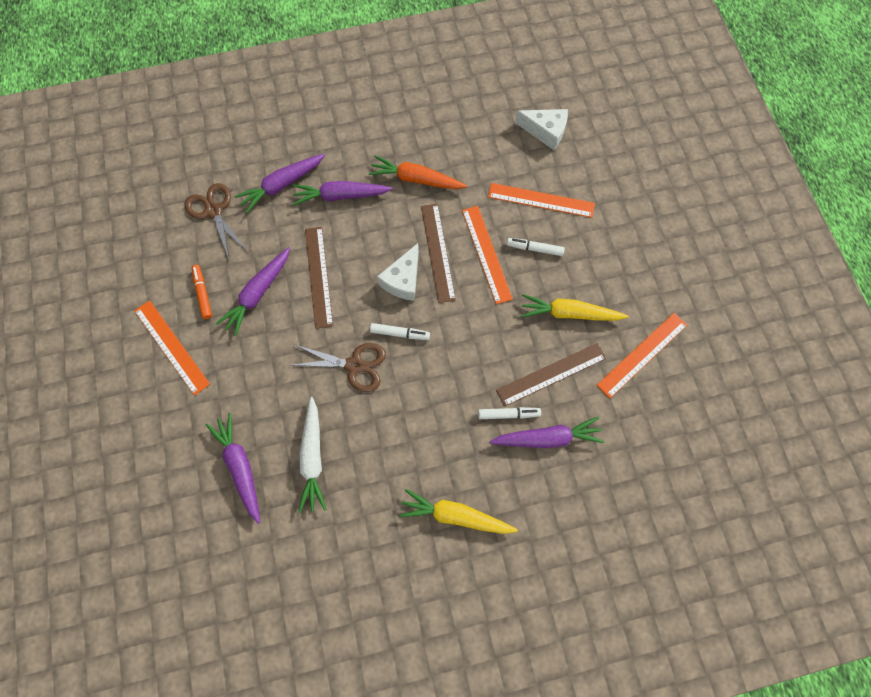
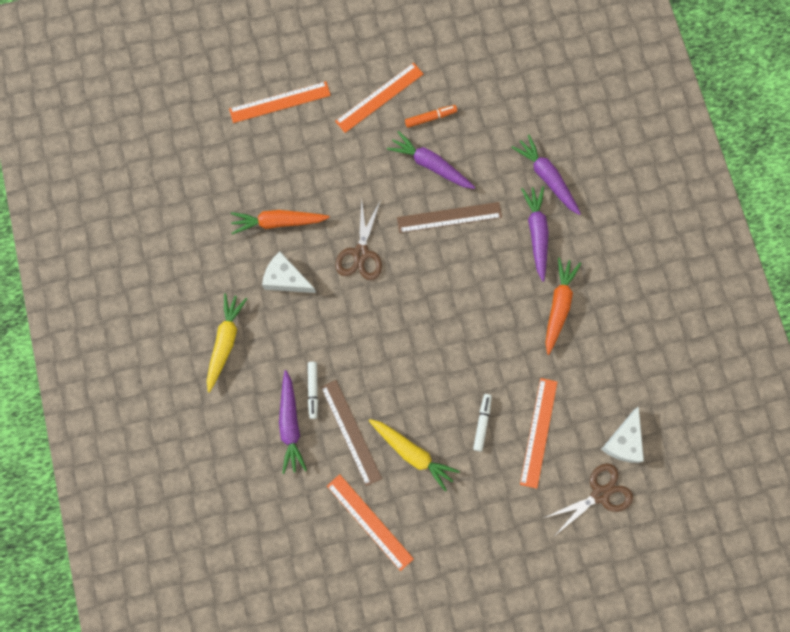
camera: 90 degrees right, 5 degrees up
brown scissors [185,183,247,259] -> brown scissors moved to [544,463,633,534]
purple carrot [206,413,260,524] -> none
white carrot [298,397,327,513] -> orange carrot [231,210,330,235]
white marker [370,323,430,340] -> none
white cheese [377,243,419,301] -> white cheese moved to [262,251,316,293]
brown ruler [421,204,456,303] -> none
orange ruler [462,206,513,304] -> orange ruler moved to [229,81,331,123]
yellow carrot [521,294,629,321] -> yellow carrot turned 120 degrees clockwise [369,419,460,491]

